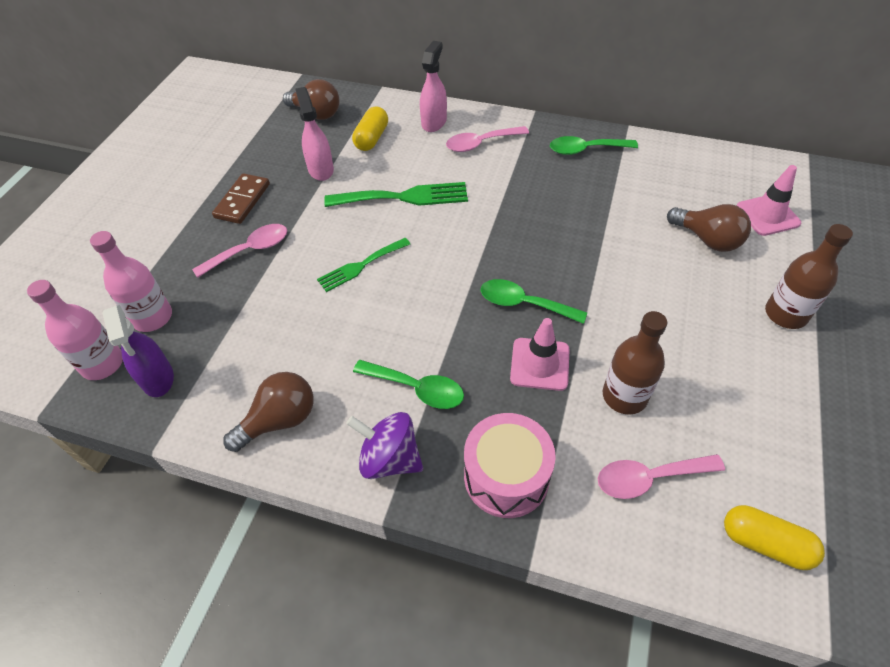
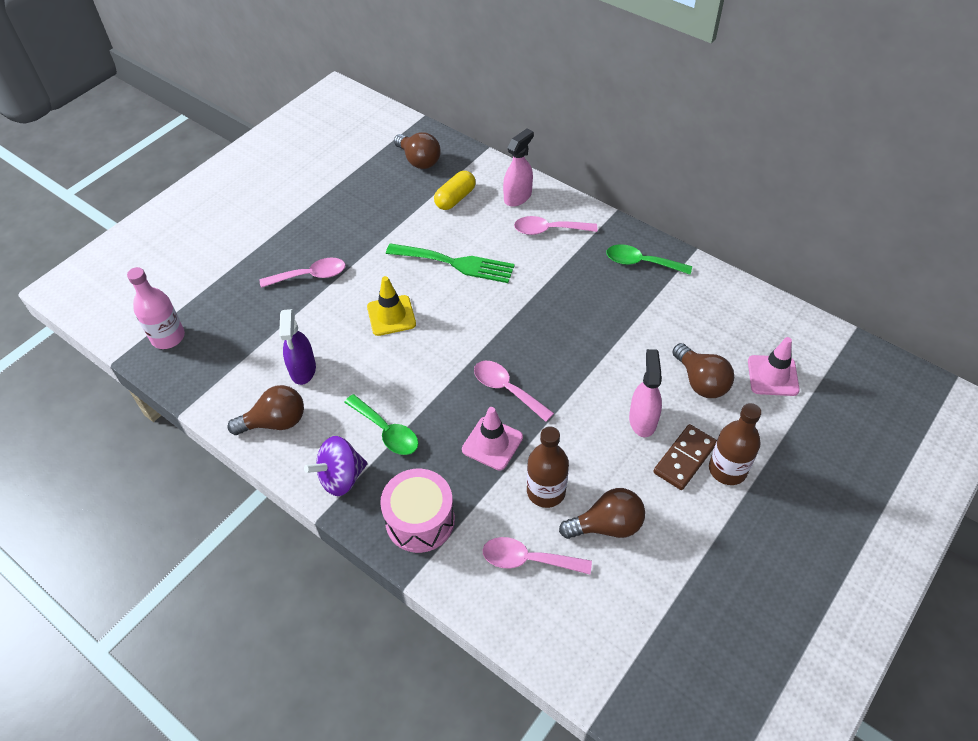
camera: 20 degrees right, 0 degrees up
pink bottle [90,231,172,332] -> none
purple spray bottle [102,305,174,397] -> purple spray bottle moved to [279,309,316,385]
brown domino [212,173,270,224] -> brown domino moved to [653,424,717,490]
pink spray bottle [295,87,334,181] -> pink spray bottle moved to [629,349,662,437]
green fork [317,238,410,292] -> yellow traffic cone [367,276,416,336]
purple spinning top [346,412,423,479] -> purple spinning top turned 75 degrees counterclockwise [304,436,368,496]
green spoon [481,279,587,324] -> pink spoon [474,361,554,422]
yellow capsule [724,505,825,570] -> none
none -> brown light bulb [559,488,645,539]

